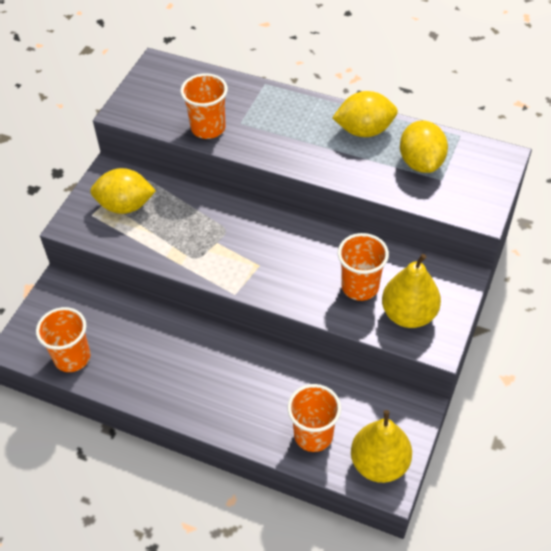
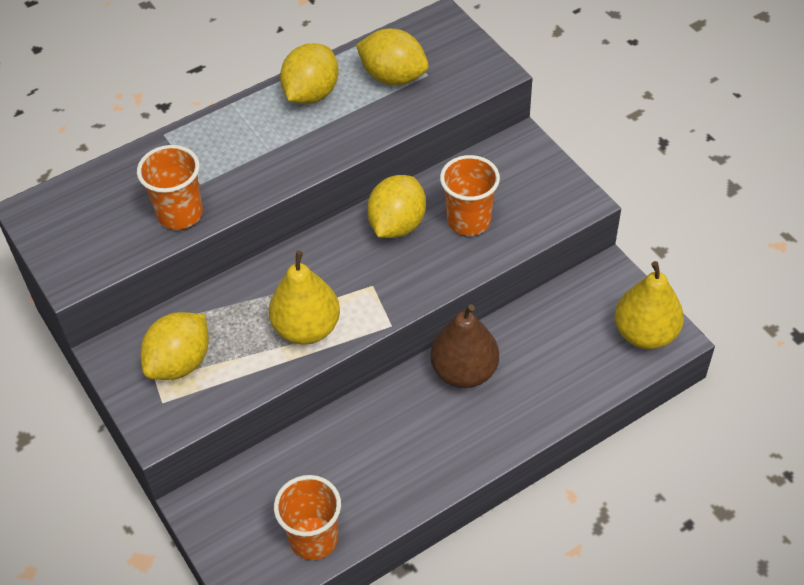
camera: 55 degrees left, 0 degrees up
orange cup [287,384,341,452] -> none
yellow pear [382,254,441,328] -> yellow pear moved to [269,251,340,345]
none -> yellow lemon [367,175,426,238]
none -> brown pear [430,304,499,388]

